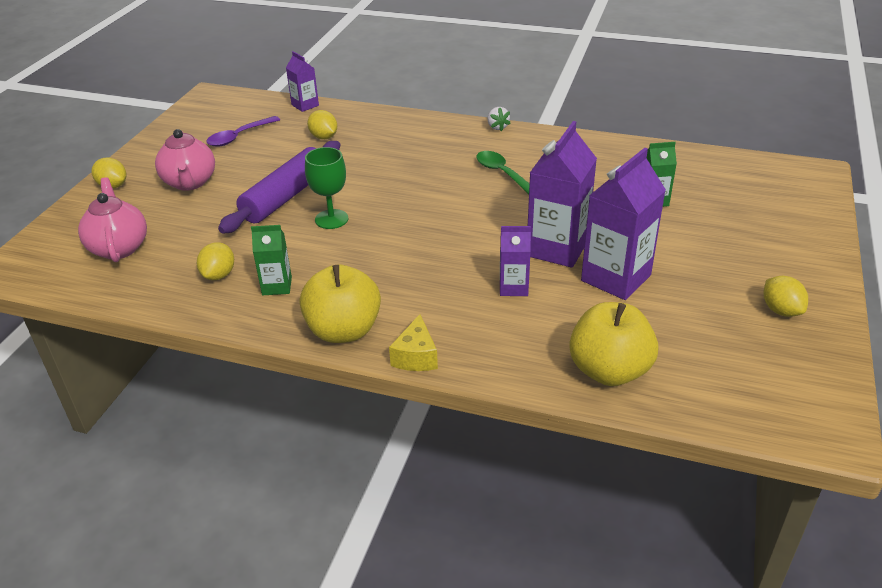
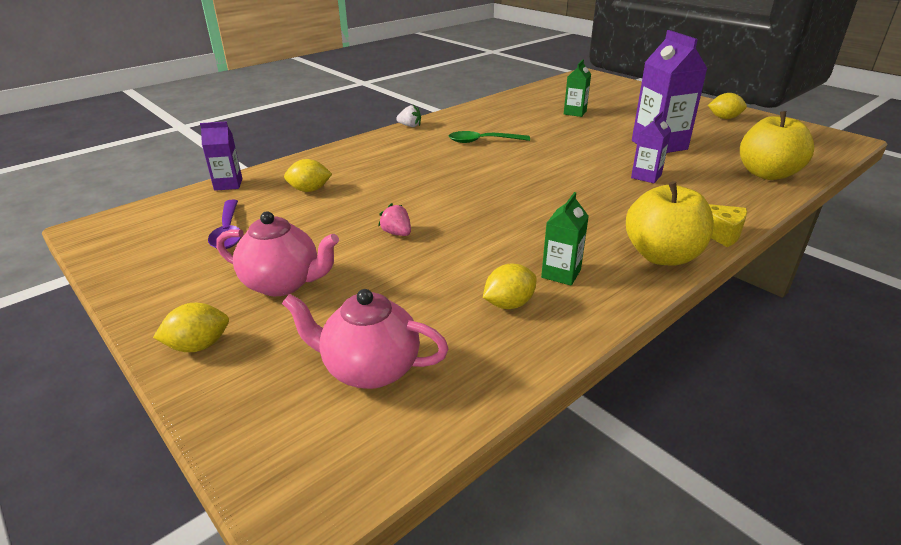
camera: 60 degrees left, 5 degrees down
yellow lemon [197,242,234,280] -> yellow lemon turned 75 degrees counterclockwise [483,264,537,309]
purple rolling pin [218,141,341,234] -> pink strawberry [378,203,411,236]
green goblet [305,147,348,229] -> none
purple carton [528,121,597,268] -> none

